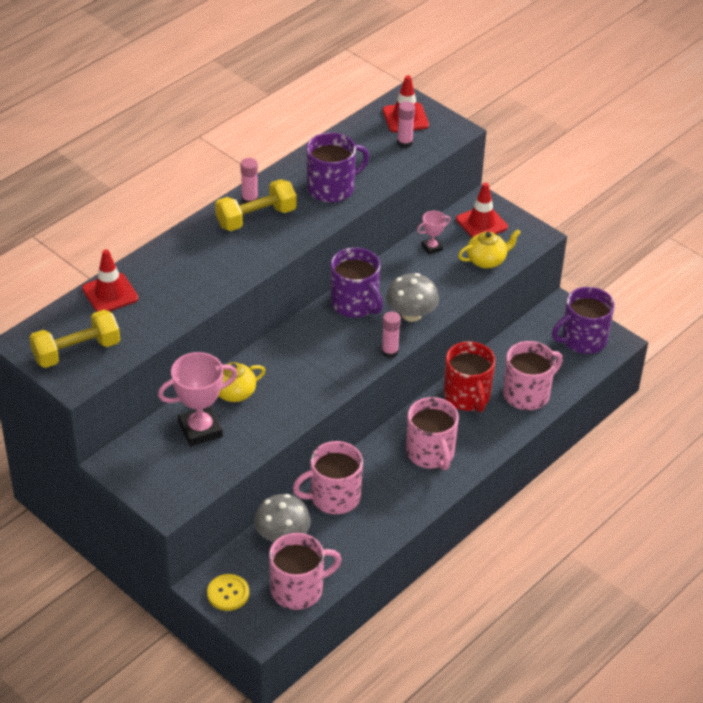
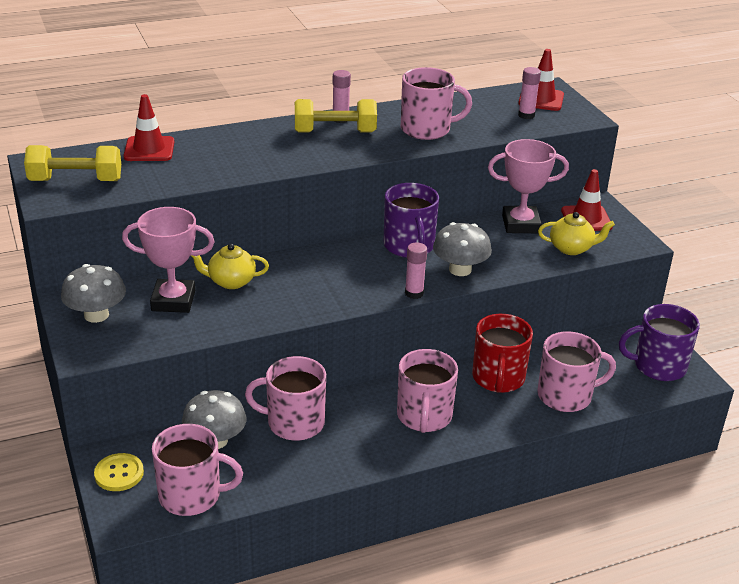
camera: 25 degrees right, 10 degrees down
purple mug [306,132,369,203] -> pink mug [401,67,472,140]
pink trophy [417,211,451,255] -> pink trophy [488,139,569,233], size x1.95
none -> grey mushroom [61,264,126,323]

